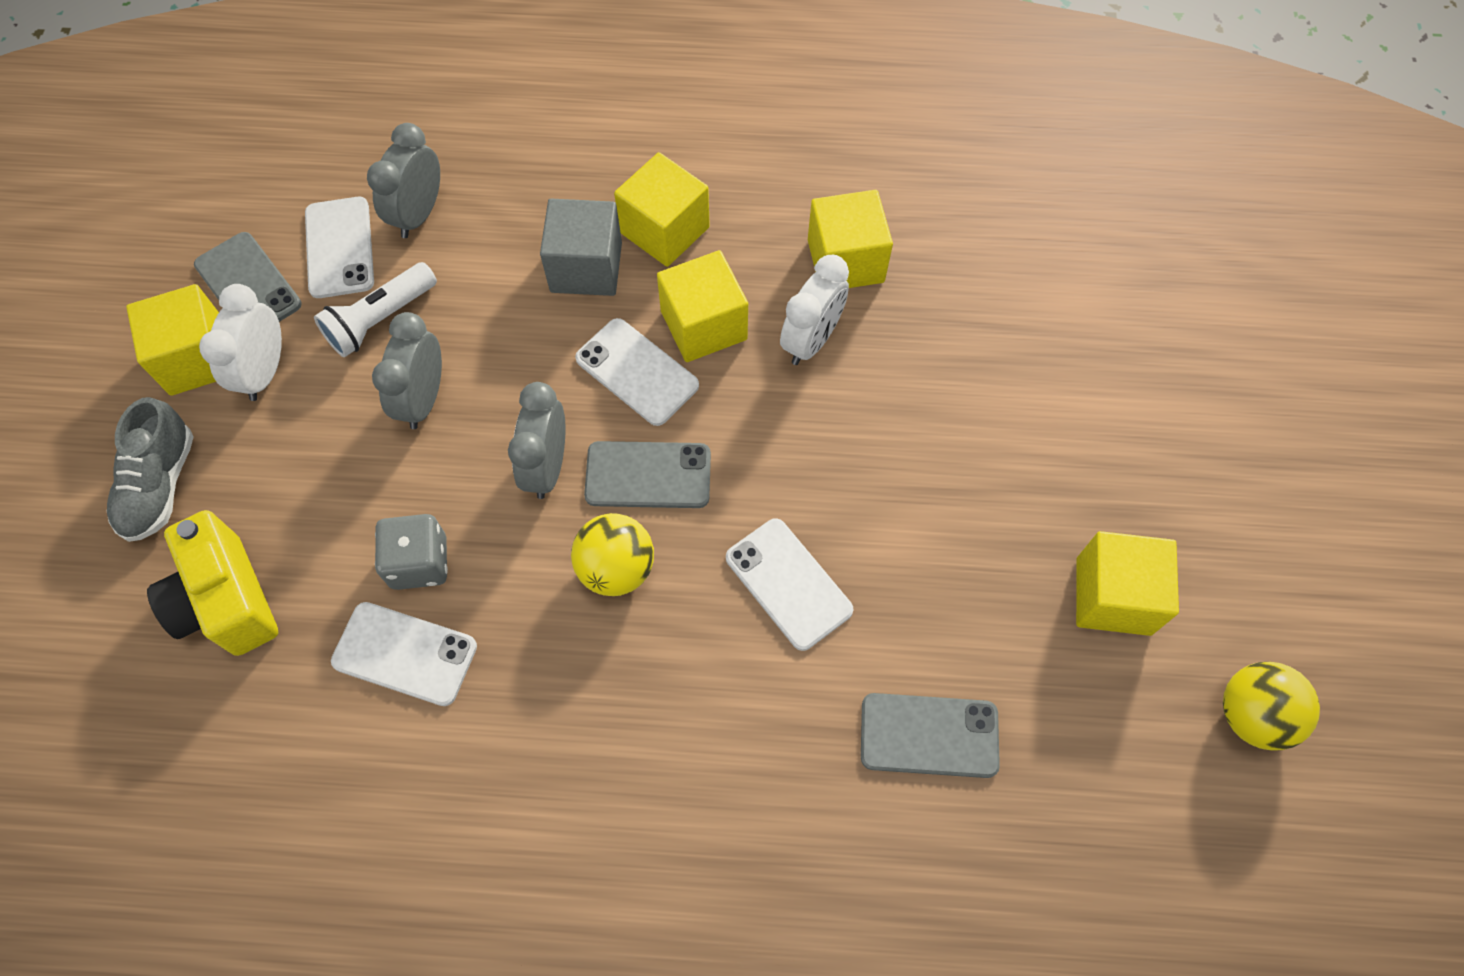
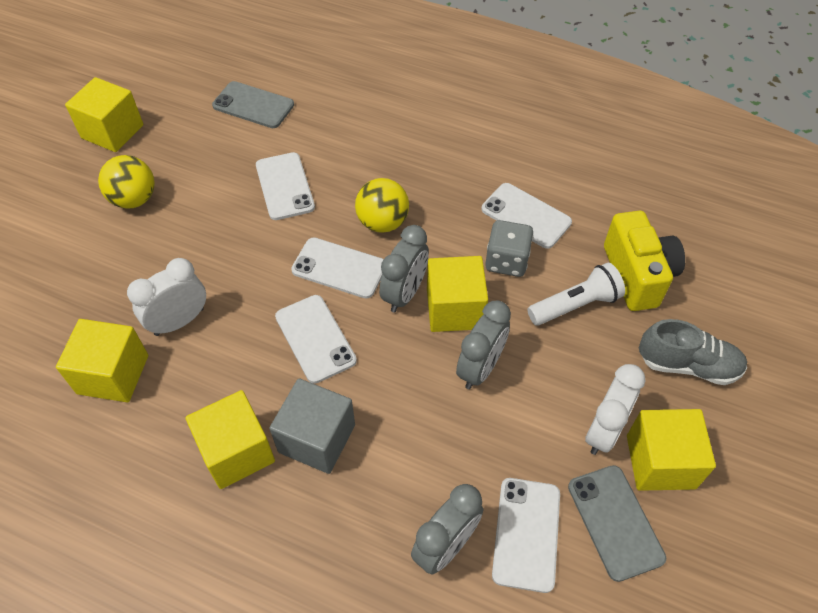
camera: 160 degrees left, 10 degrees down
grey shoe [106,397,193,542] -> grey shoe turned 75 degrees clockwise [639,319,747,385]
white flashlight [314,262,437,357] -> white flashlight moved to [527,263,625,326]
grey phone [584,441,711,508] -> white phone [291,237,384,299]
yellow cube [657,250,748,362] -> yellow cube moved to [427,256,488,332]
yellow ball [1223,662,1320,751] -> yellow ball moved to [98,155,155,209]

